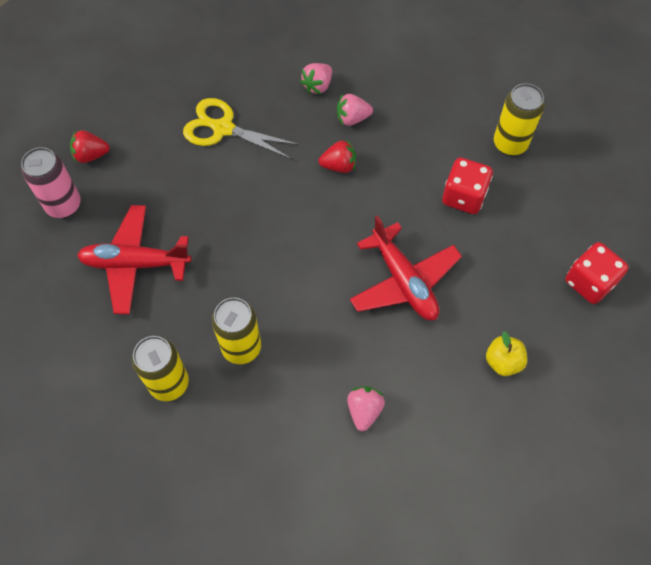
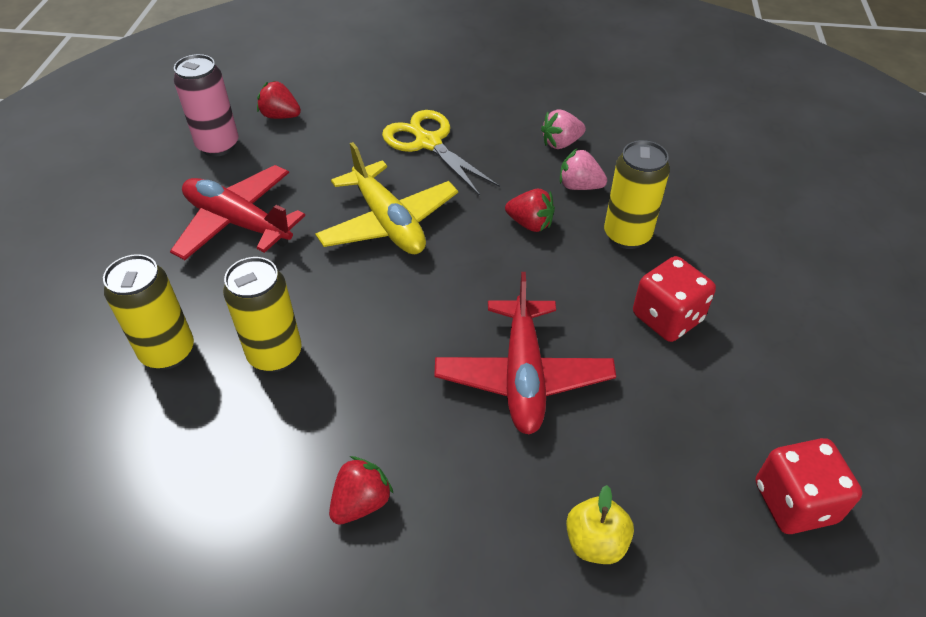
camera: 30 degrees right, 15 degrees down
pink strawberry [347,386,385,431] -> red strawberry [329,456,394,525]
yellow can [494,83,544,156] -> yellow can moved to [604,140,670,249]
none -> yellow plane [315,142,458,254]

